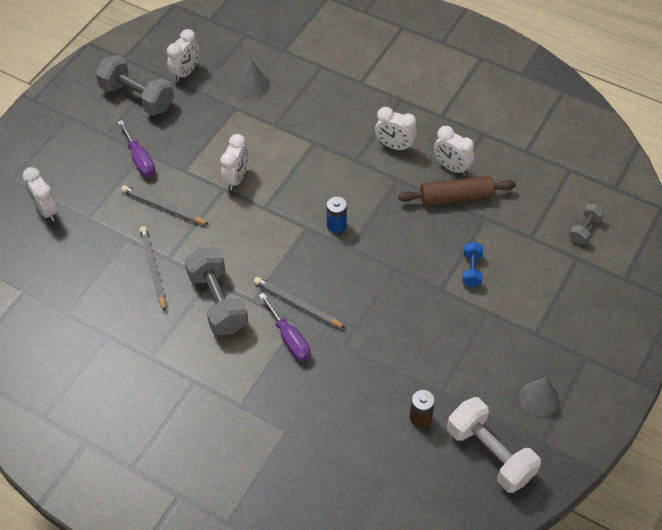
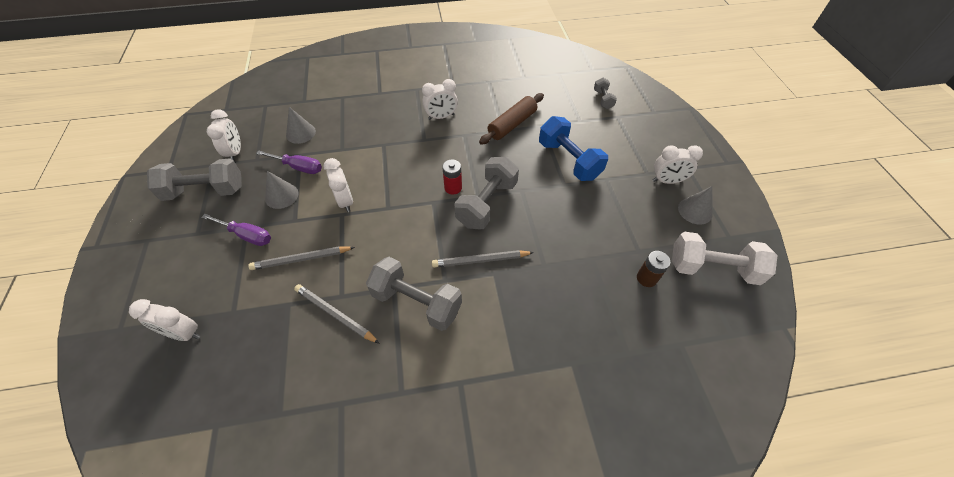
camera: 40 degrees left, 0 degrees up
purple screwdriver [259,293,311,361] -> purple screwdriver moved to [256,151,322,174]
blue battery [327,196,347,233] -> red battery [442,159,462,195]
white clock [434,126,474,176] -> white clock moved to [653,145,703,184]
blue dumbbell [462,242,483,287] -> blue dumbbell [539,116,608,181], size x1.96
none -> grey cone [265,171,298,209]
none -> grey dumbbell [454,157,519,230]

